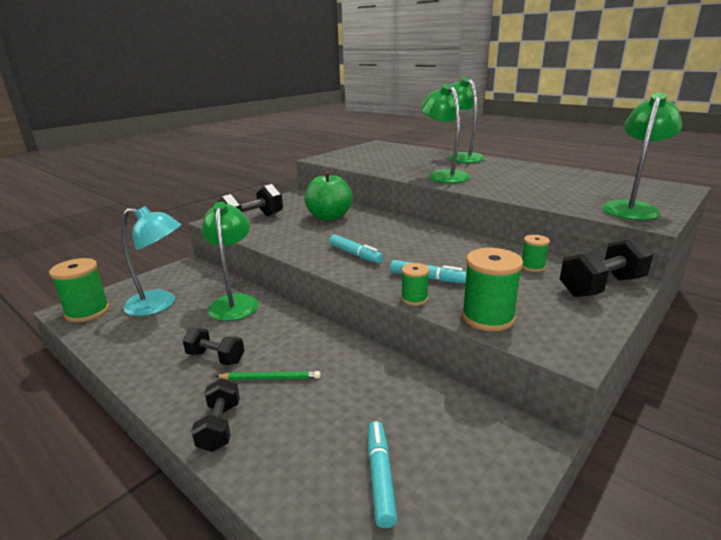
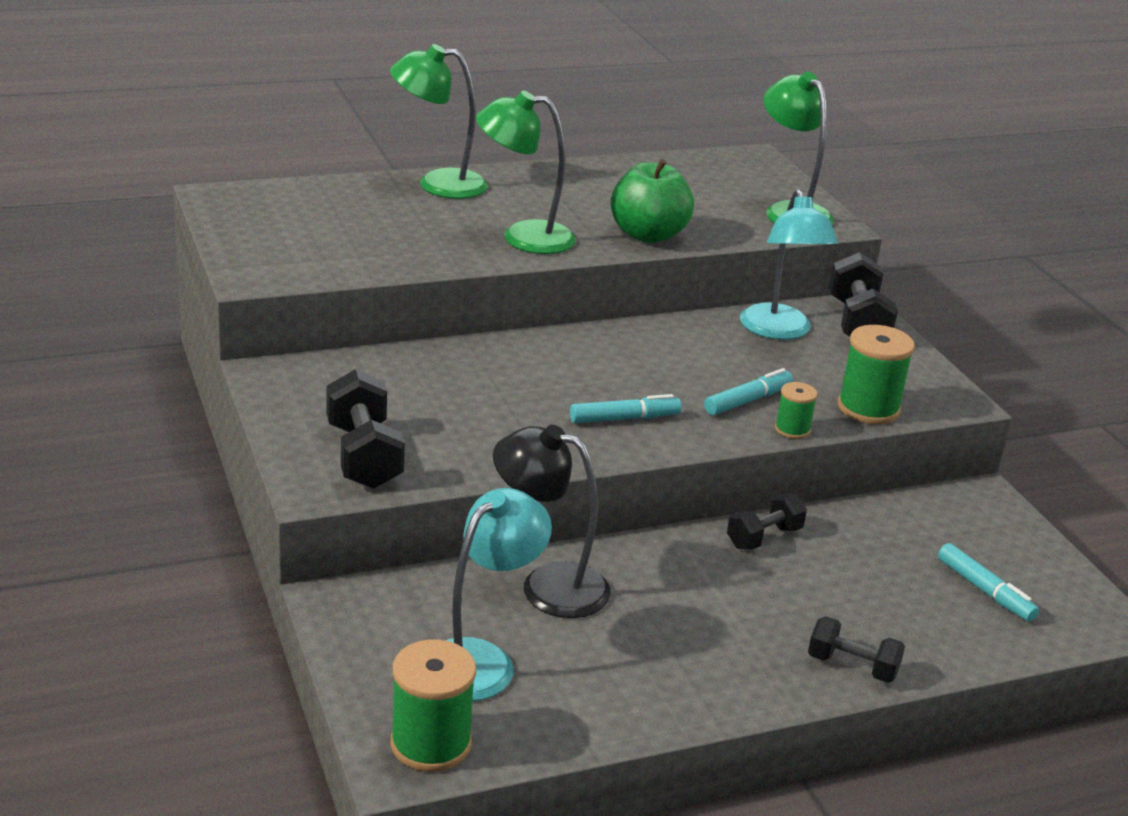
camera: 65 degrees left, 5 degrees up
black dumbbell [182,328,244,365] -> black dumbbell moved to [727,493,807,550]
green lamp [202,201,259,321] -> black lamp [493,425,611,618]
green pencil [215,371,321,380] -> none
green apple [304,171,352,221] -> green apple moved to [611,159,694,243]
turquoise marker [368,421,397,528] -> turquoise marker turned 150 degrees counterclockwise [938,543,1039,622]
green spool [522,235,550,272] -> turquoise lamp [740,189,838,340]

